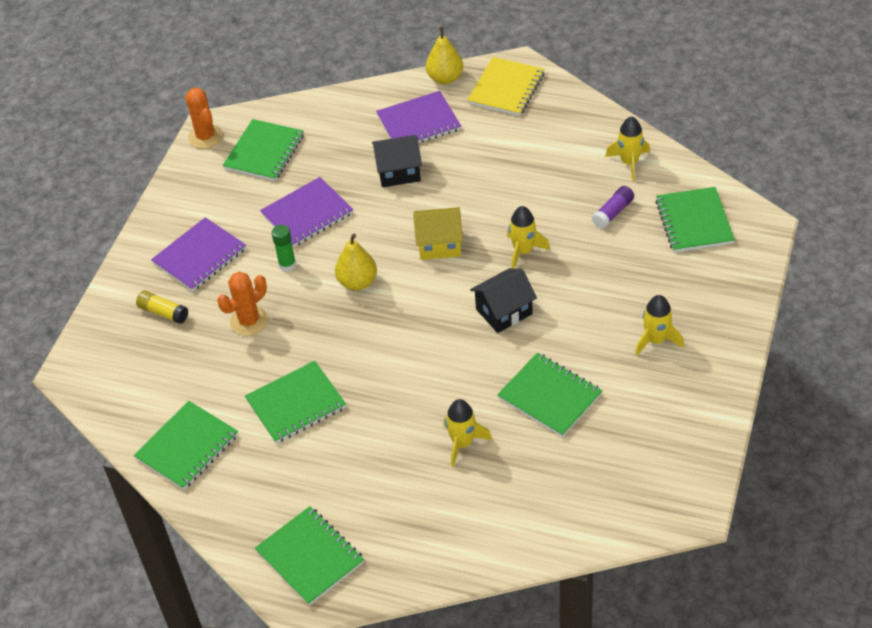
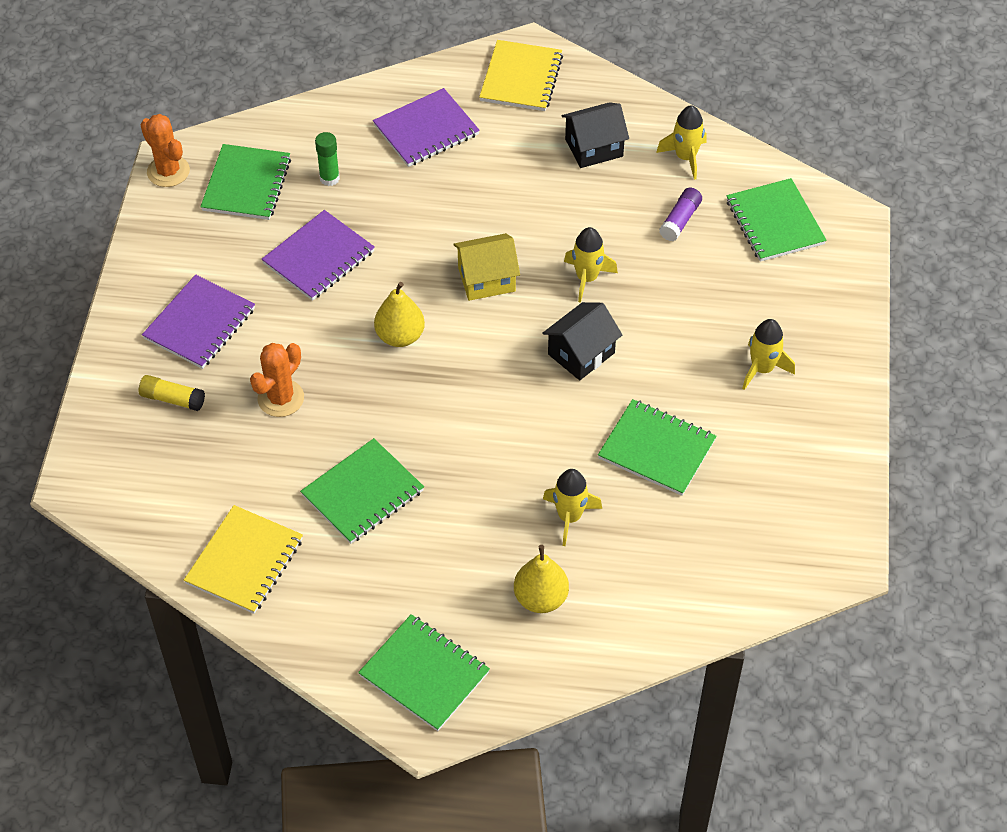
camera: 15 degrees left, 5 degrees up
green notebook [134,401,238,490] -> yellow notebook [184,505,303,614]
green glue stick [272,225,296,271] -> green glue stick moved to [315,132,340,186]
black house [372,135,422,187] -> black house moved to [562,102,629,168]
yellow pear [426,27,463,84] -> yellow pear moved to [514,545,569,613]

